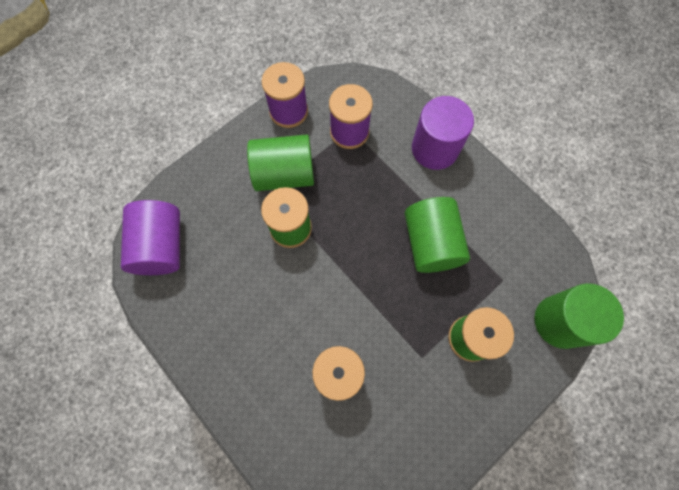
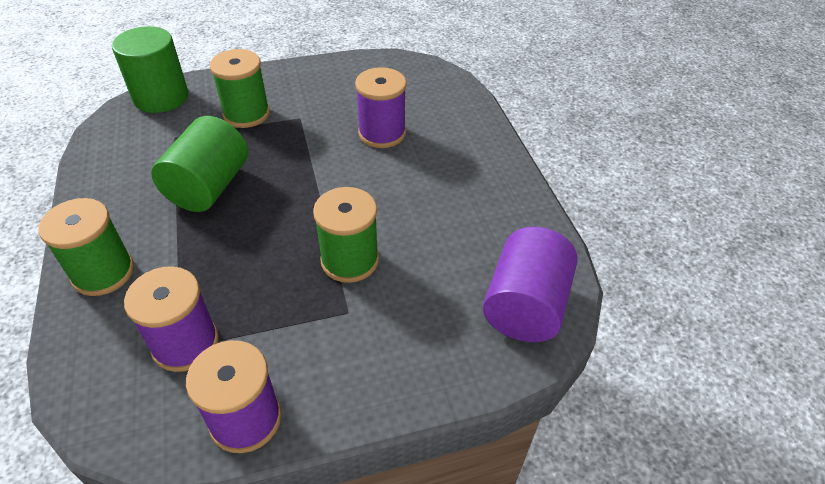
camera: 155 degrees left, 25 degrees down
green cylinder [247,134,314,191] -> none
purple cylinder [412,96,474,170] -> green spool [38,198,134,296]

